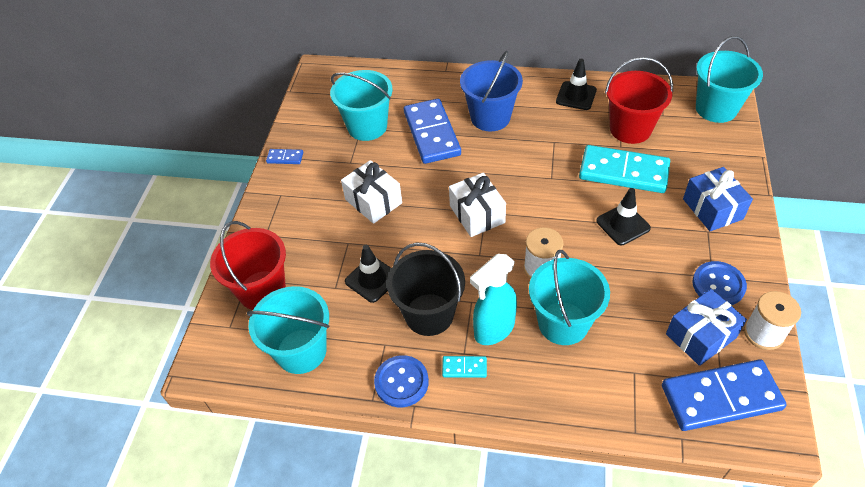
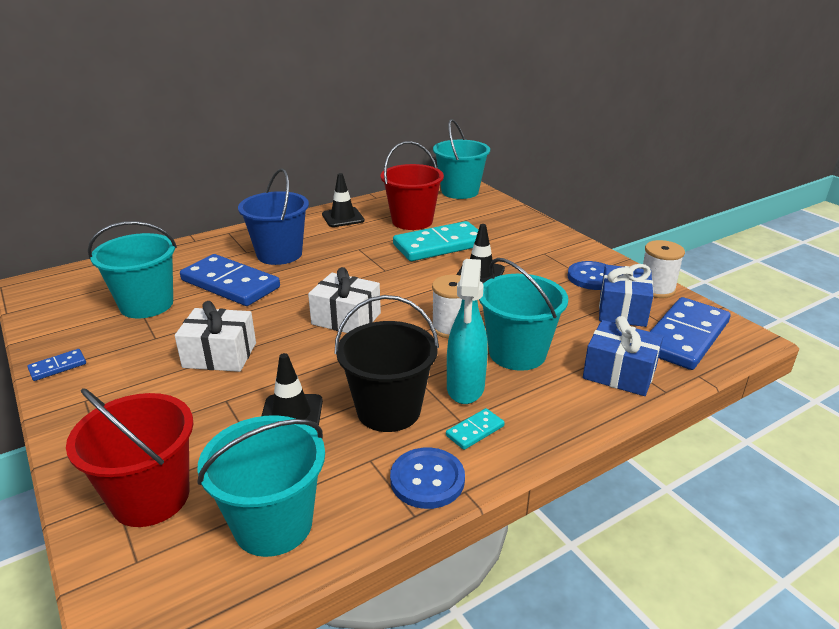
camera: 45 degrees left, 20 degrees down
blue gift [683,167,753,231] -> blue gift moved to [583,316,664,396]

